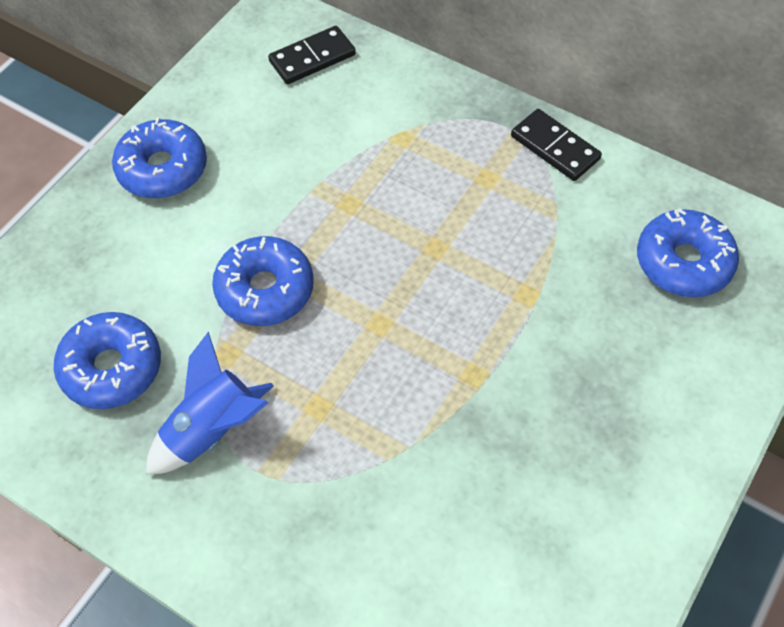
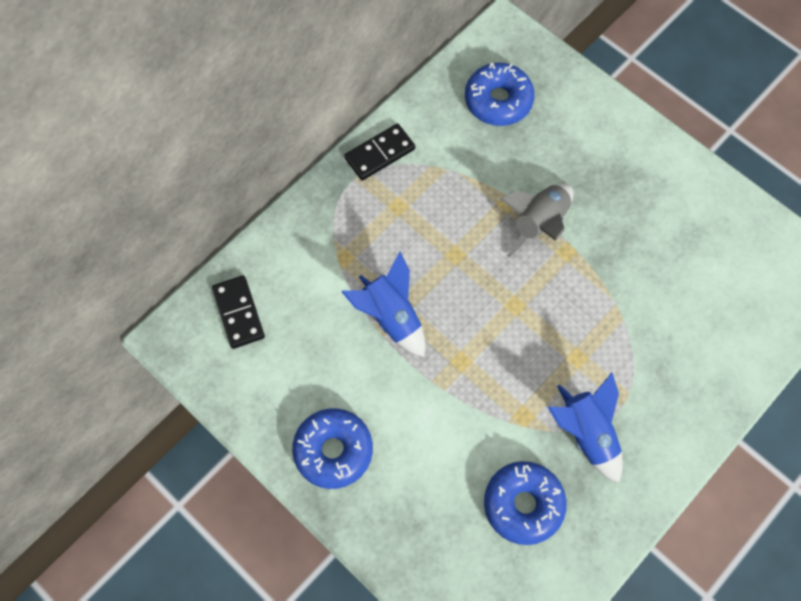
camera: 80 degrees left, 10 degrees up
blue donut [212,236,314,326] -> none
none -> blue rocket [342,252,425,357]
none -> grey rocket [500,184,574,258]

